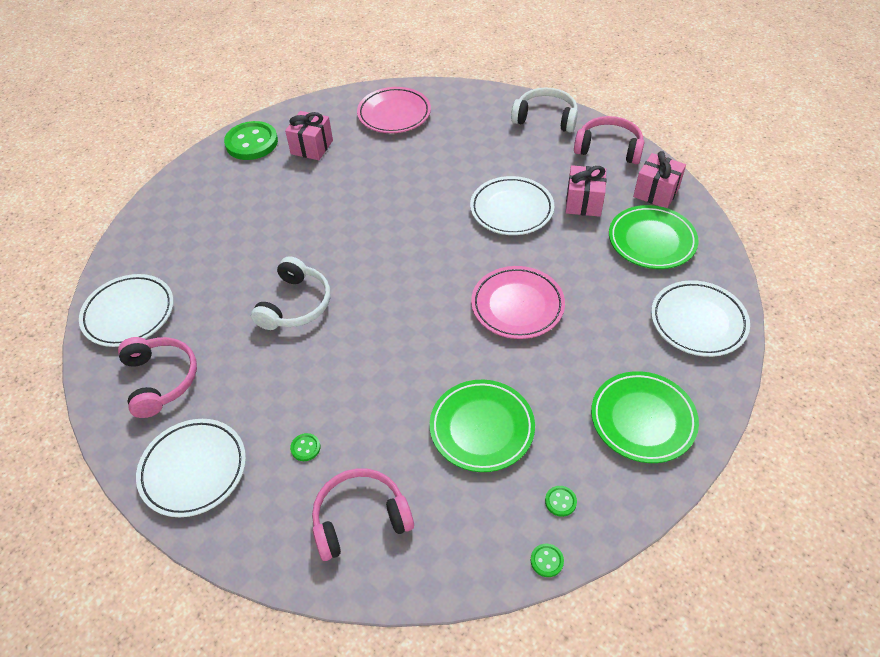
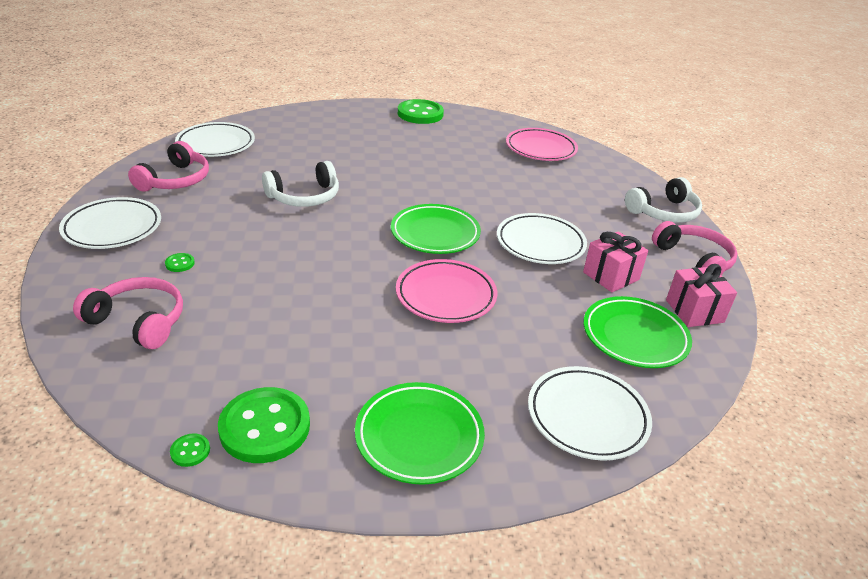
camera: 40 degrees right, 15 degrees down
pink gift [285,111,333,160] -> none
green plate [430,380,535,472] -> green plate moved to [391,204,481,254]
white headphones [511,87,578,133] -> white headphones turned 90 degrees clockwise [625,177,702,223]
green button [545,486,577,517] -> green button [218,387,310,463], size x2.46

